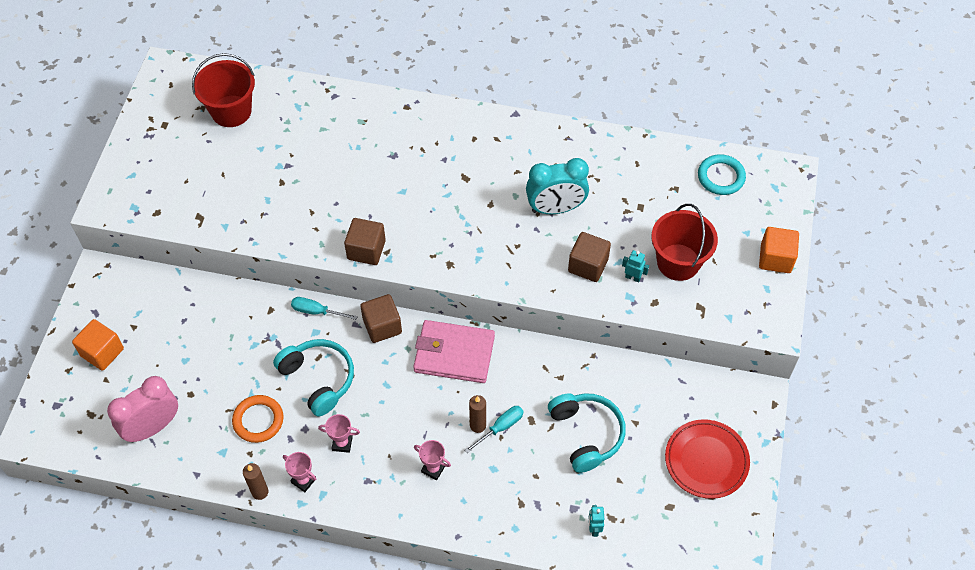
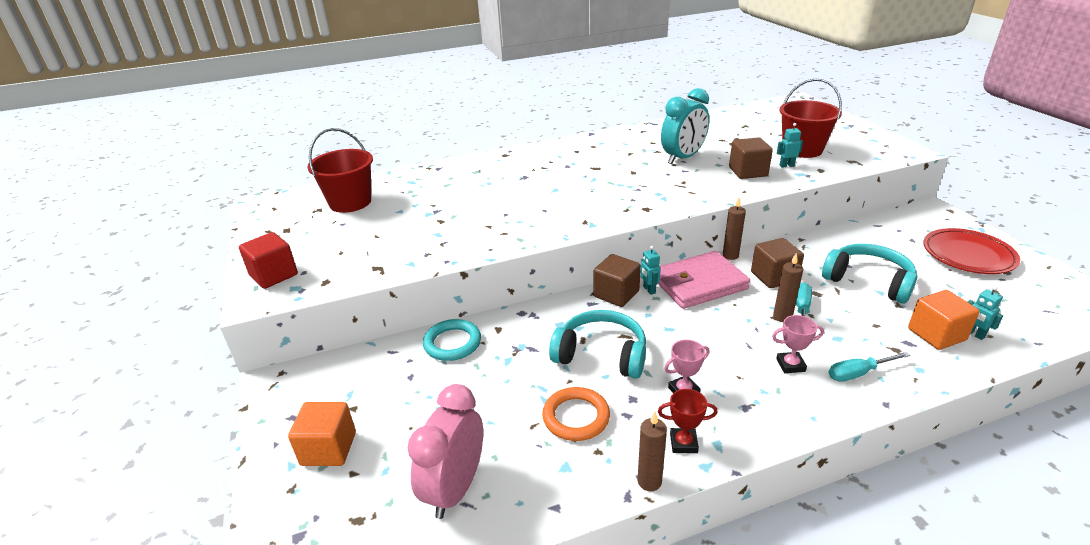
camera: 30 degrees left, 25 degrees down
pink trophy [283,452,316,492] -> red trophy [658,389,718,453]
turquoise screwdriver [291,297,358,320] -> turquoise screwdriver moved to [829,352,910,381]
brown cube [344,218,386,265] -> brown cube moved to [751,238,804,288]
turquoise ring [698,154,746,195] -> turquoise ring moved to [423,319,481,361]
orange cube [759,227,799,273] -> orange cube moved to [908,290,980,350]
none -> red cube [239,232,298,289]
none -> turquoise robot [641,246,661,295]
none -> brown candle [723,198,746,260]

